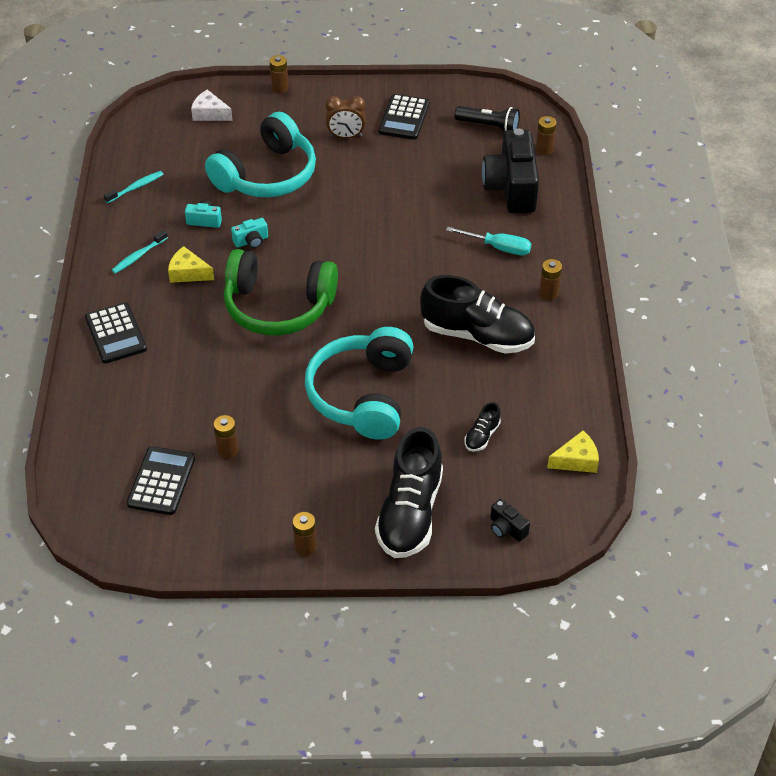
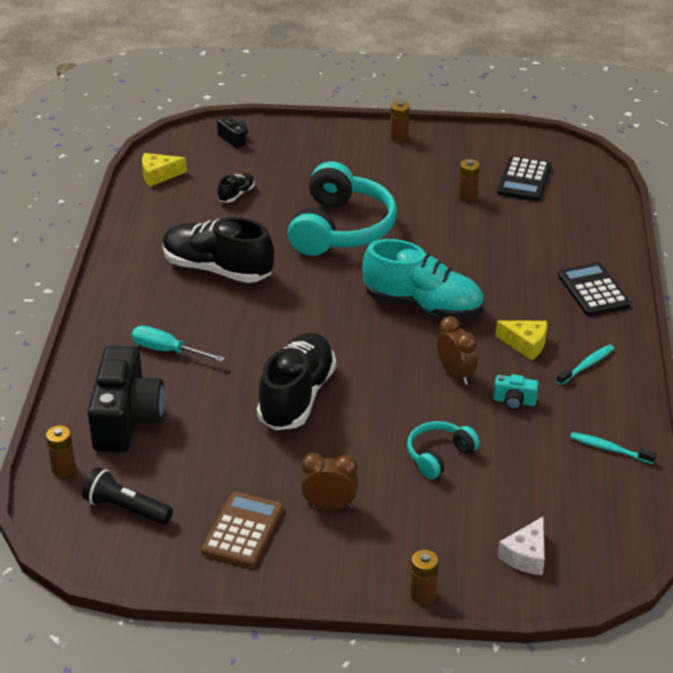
camera: 175 degrees left, 10 degrees down
turquoise toothbrush [104,171,164,203] -> turquoise toothbrush turned 60 degrees clockwise [570,432,657,464]
white cheese [191,90,233,121] -> white cheese turned 90 degrees clockwise [498,516,545,575]
turquoise headphones [205,112,316,198] -> turquoise headphones [407,421,480,479], size x0.50
green headphones [224,249,338,336] -> turquoise shoe [362,239,484,319]
turquoise camera [231,218,268,248] -> brown clock [437,316,478,385]
black shoe [375,427,443,558] -> black shoe moved to [257,333,336,430]
black calculator [379,94,429,140] -> brown calculator [201,491,284,568]
brown battery [539,259,562,300] -> none

